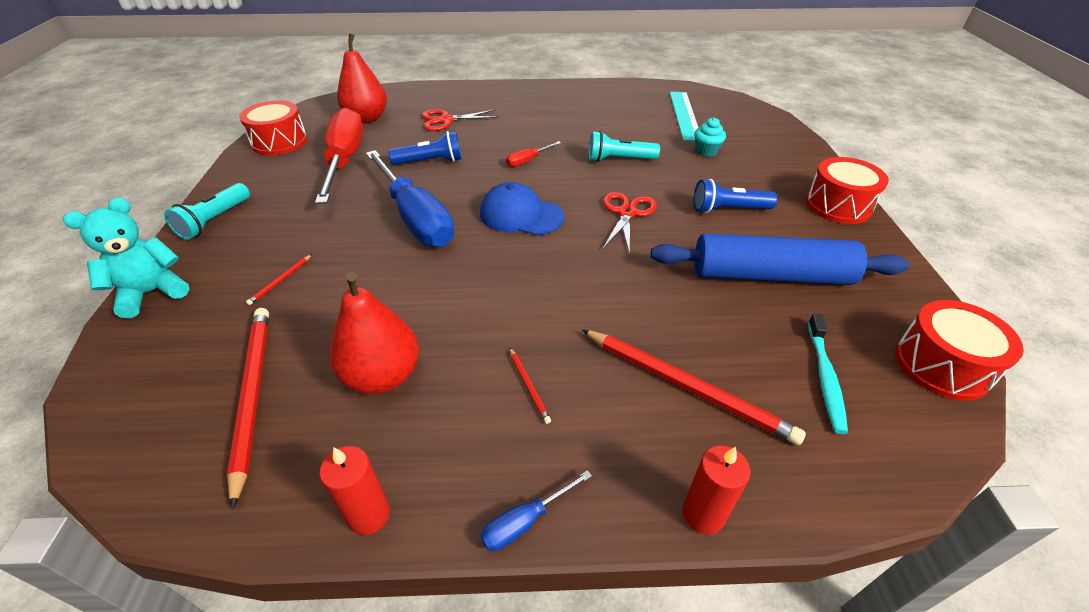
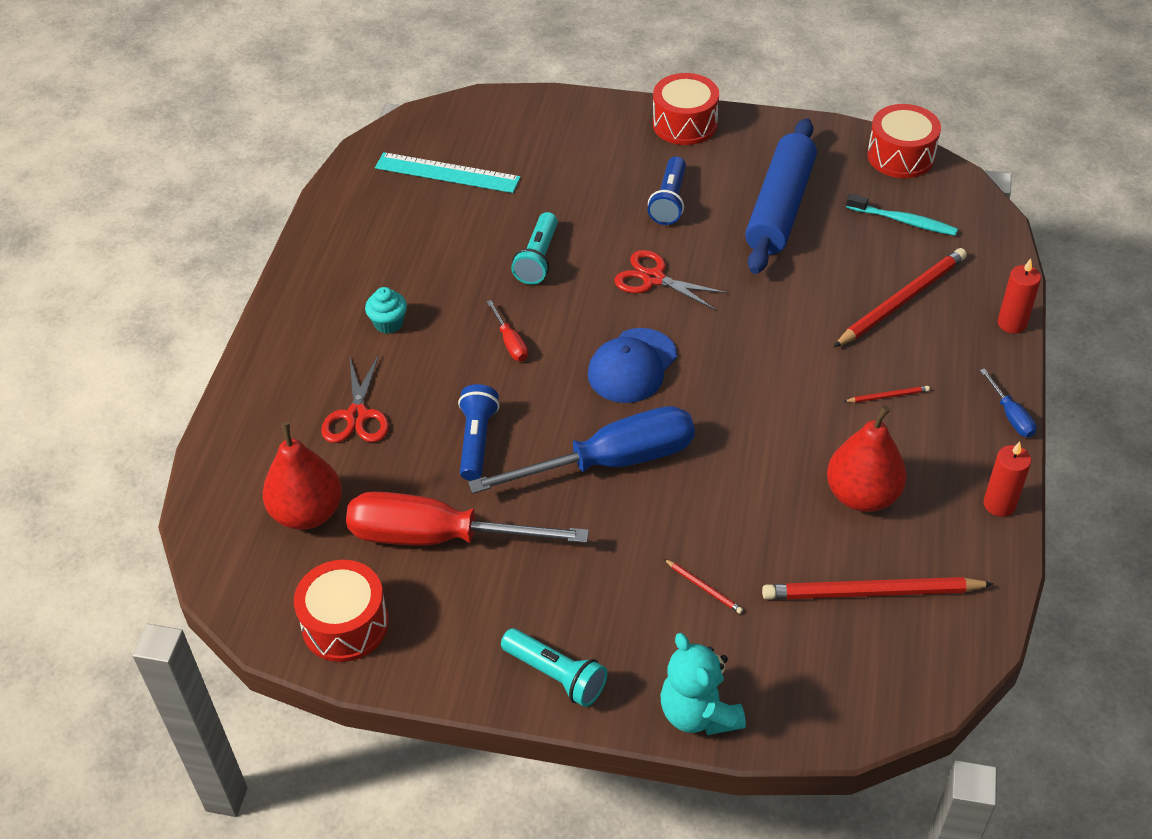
camera: 75 degrees left, 5 degrees up
turquoise cupcake [694,117,726,157] -> turquoise cupcake moved to [365,287,407,334]

